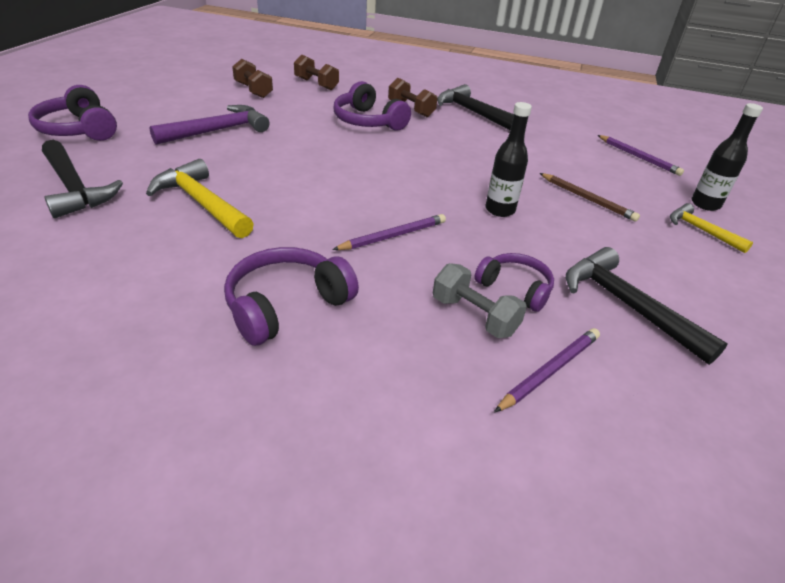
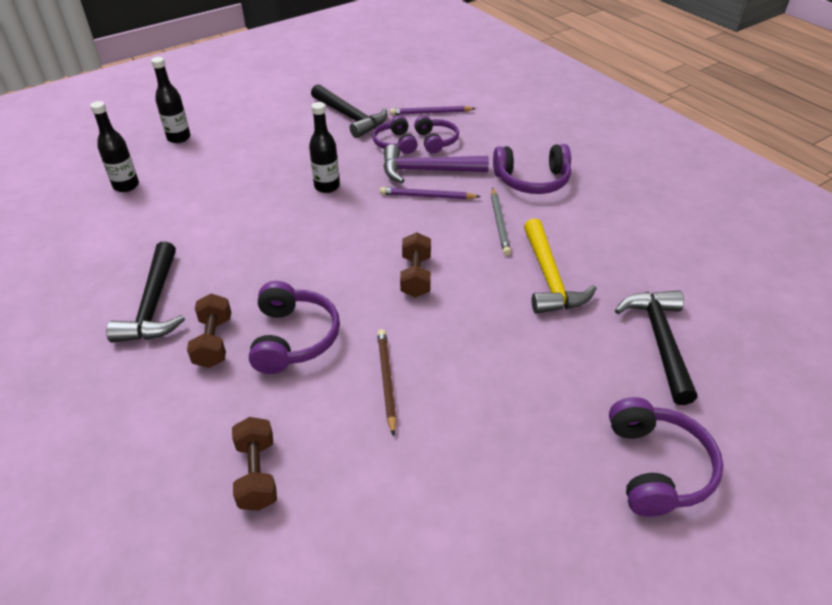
camera: 140 degrees left, 5 degrees up
purple hammer [149,105,269,145] -> purple hammer moved to [383,144,489,183]
brown dumbbell [232,59,273,98] -> brown dumbbell moved to [400,232,431,298]
grey dumbbell [433,263,527,338] -> purple headphones [414,116,459,154]
brown pencil [540,173,640,222] -> brown pencil moved to [377,329,397,436]
black hammer [566,247,727,365] -> black hammer turned 45 degrees counterclockwise [311,84,388,138]
purple pencil [598,135,684,176] -> black bottle [90,101,139,192]
yellow hammer [670,203,753,253] -> none
none -> grey pencil [491,188,511,255]

